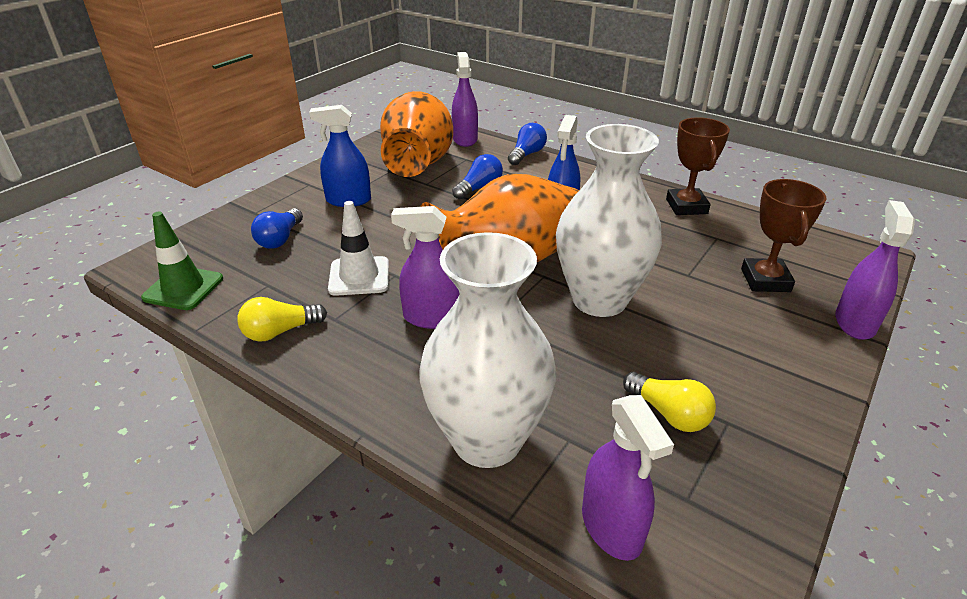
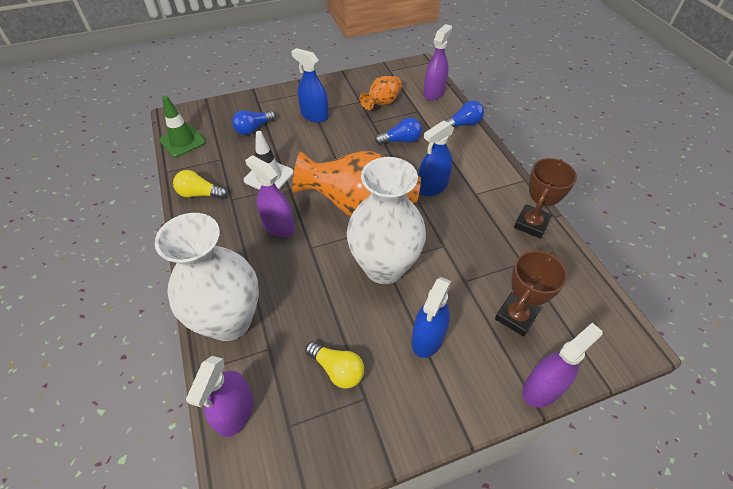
camera: 35 degrees right, 15 degrees up
orange vase [380,91,453,177] -> orange vase [360,76,402,110], size x0.51
yellow light bulb [623,372,716,432] -> yellow light bulb turned 45 degrees counterclockwise [305,341,364,389]
none -> blue spray bottle [412,277,451,358]

